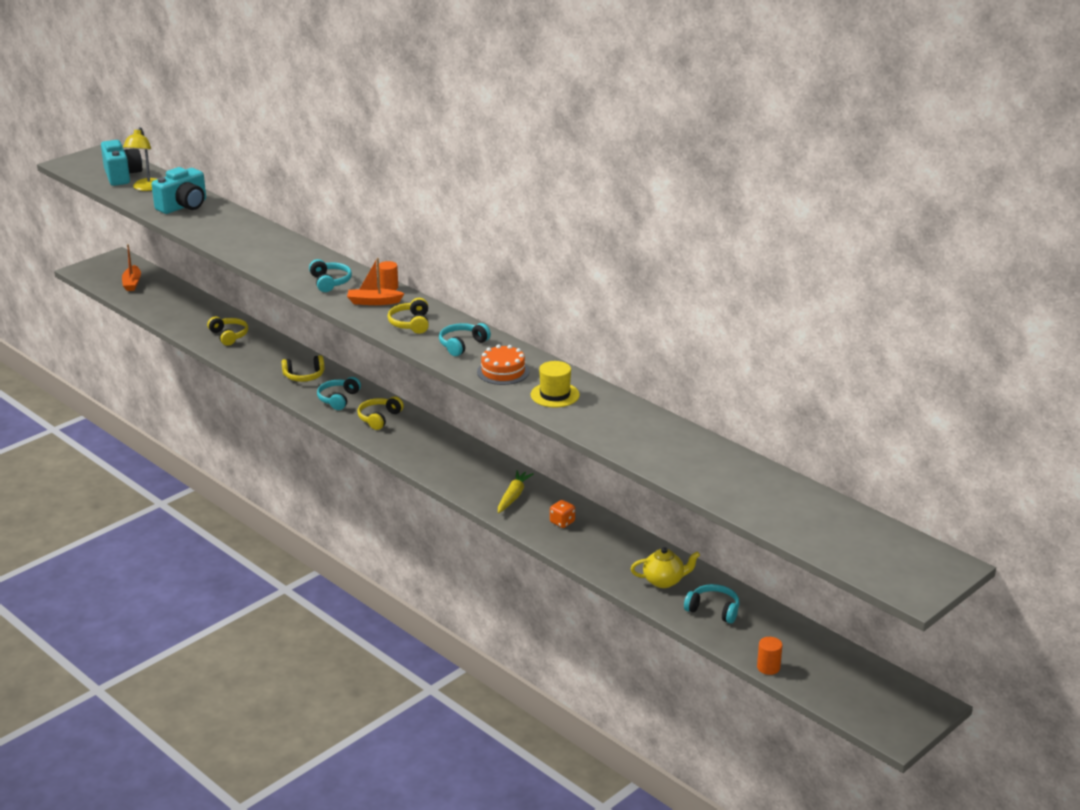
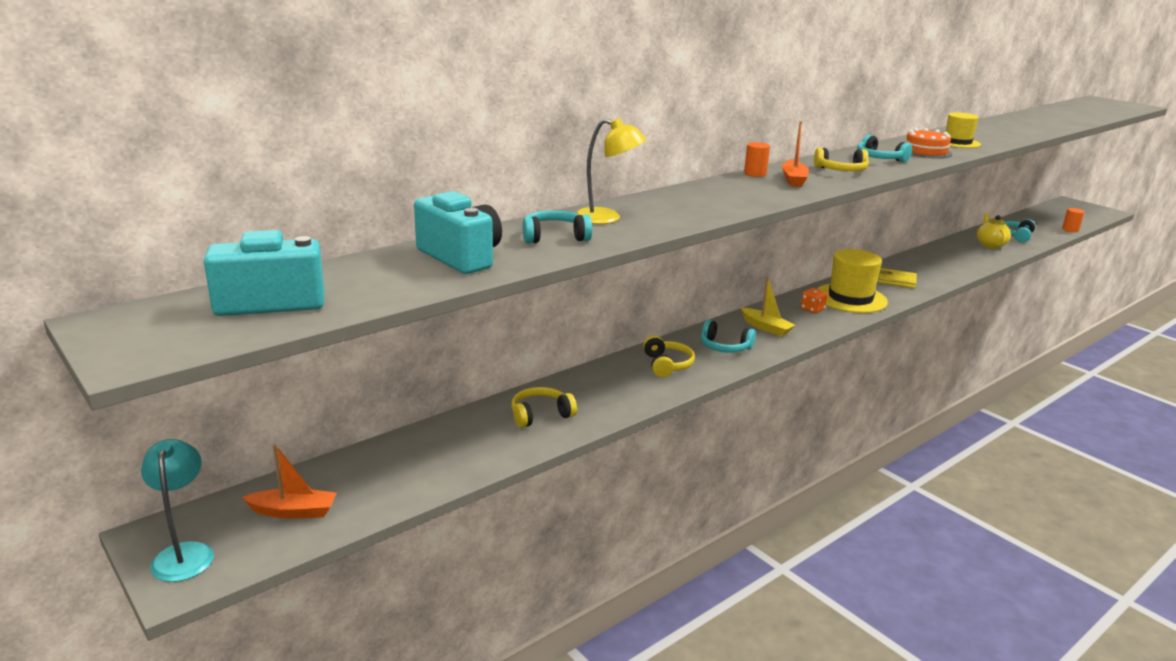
camera: 85 degrees left, 5 degrees down
yellow lamp [123,127,157,191] -> yellow lamp moved to [576,118,646,224]
turquoise headphones [309,259,352,292] -> turquoise headphones moved to [523,210,592,244]
yellow headphones [357,396,404,430] -> yellow boat [741,277,795,337]
yellow carrot [498,470,534,513] -> yellow wallet [878,268,917,288]
orange dice [550,500,575,528] -> orange dice moved to [801,288,828,313]
none -> turquoise lamp [141,439,214,582]
none -> yellow hat [817,249,888,313]

